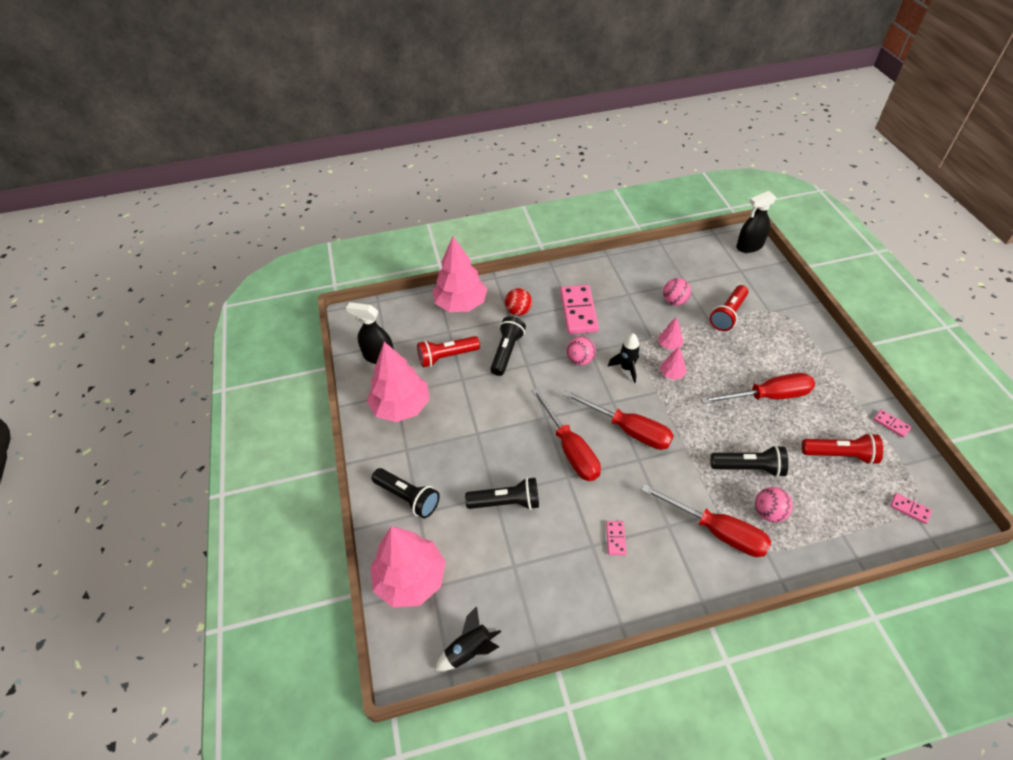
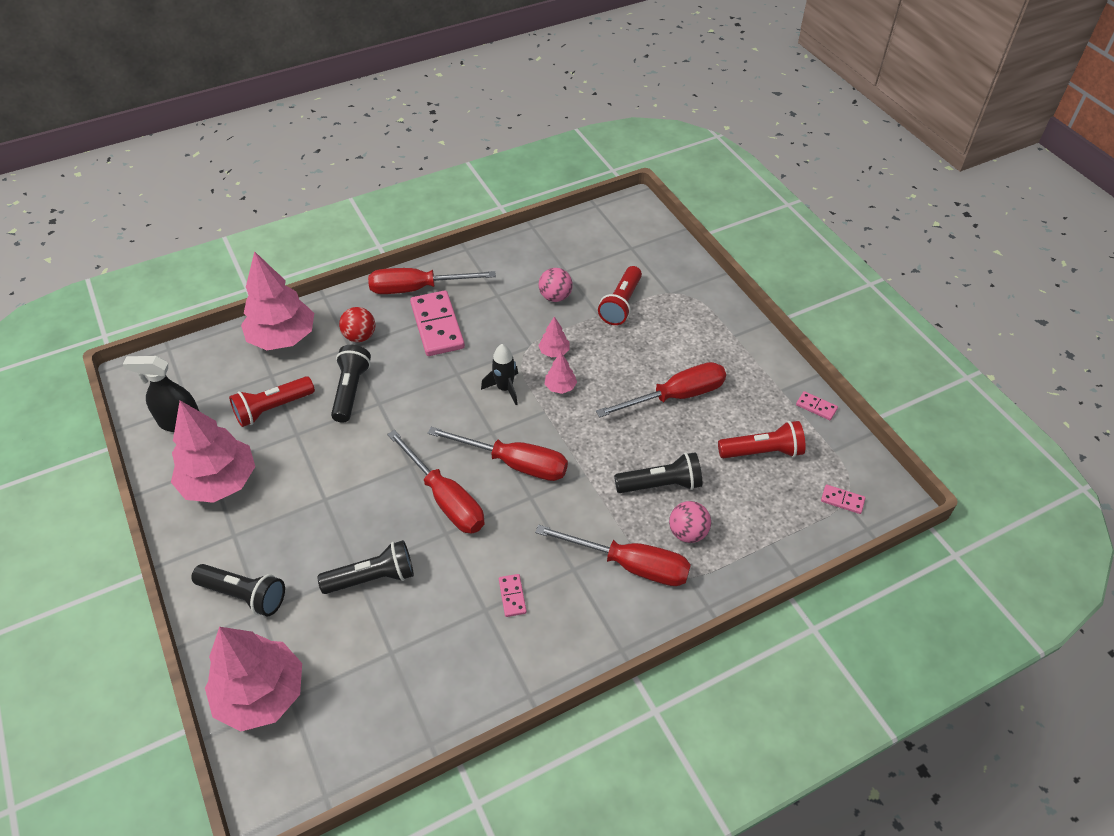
camera: 15 degrees left, 0 degrees up
black rocket [435,606,501,671] -> none
pink ball [567,336,596,366] -> none
black spray bottle [736,191,776,253] -> none
none -> red screwdriver [368,268,496,294]

